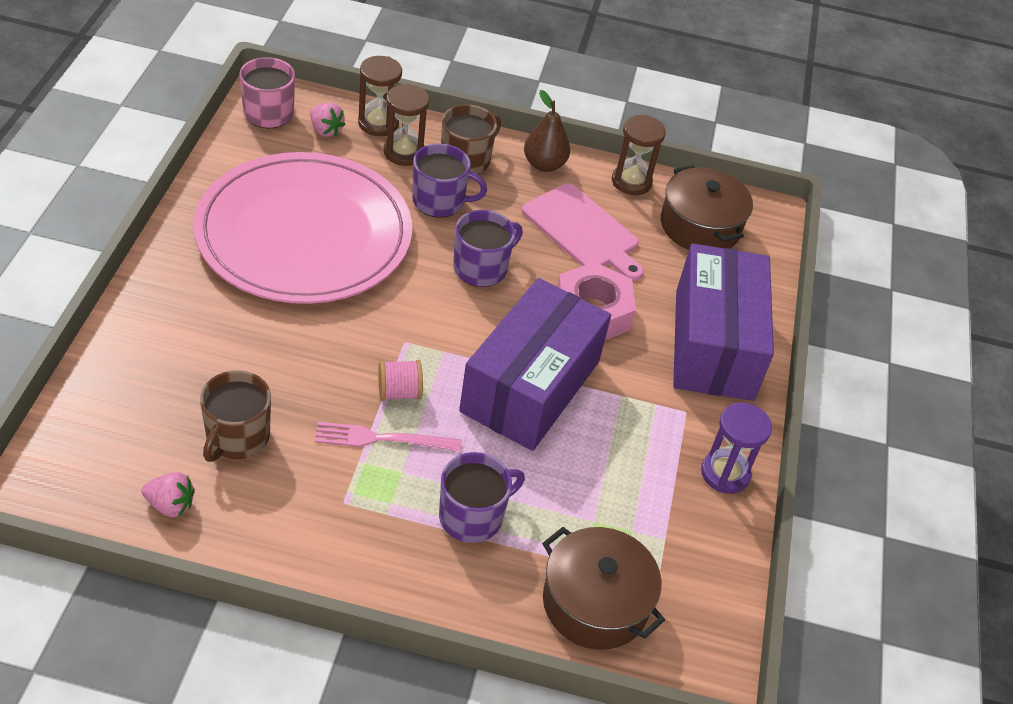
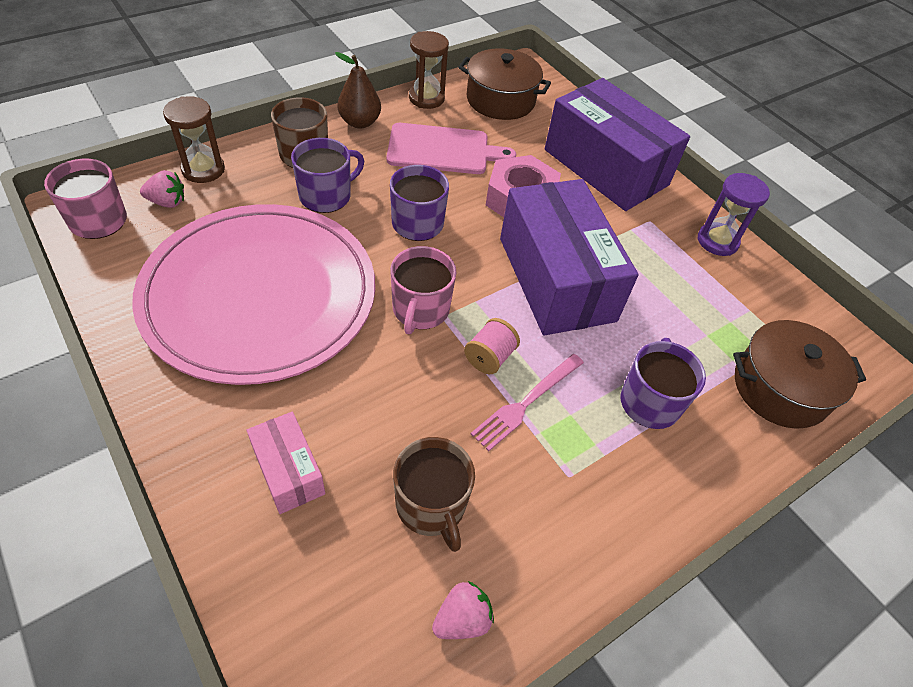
camera: 45 degrees left, 5 degrees up
brown hourglass [384,84,430,166] -> none
none -> pink box [247,412,325,514]
none -> pink mug [390,246,457,334]

